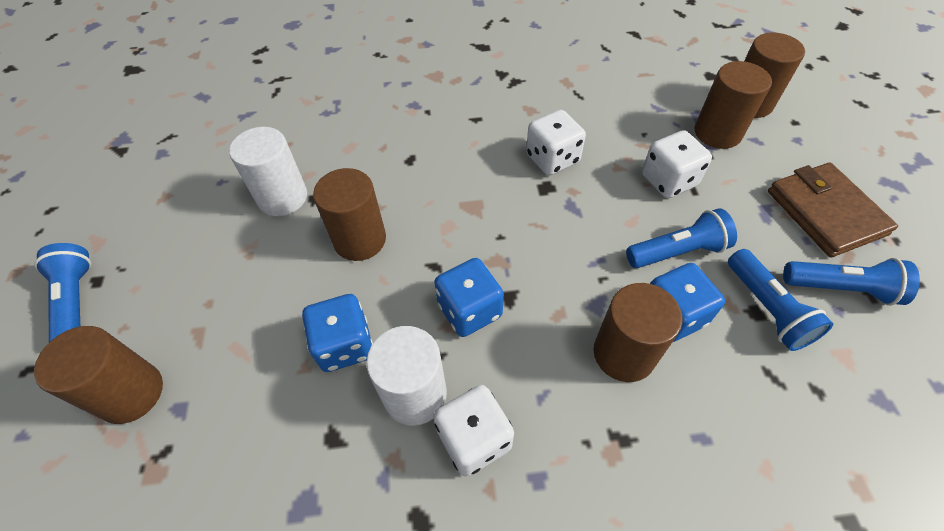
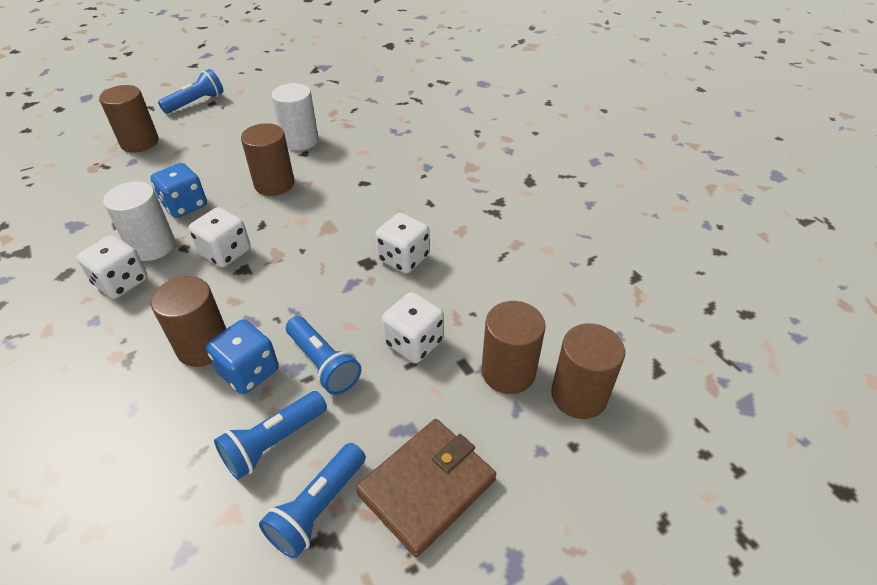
camera: 65 degrees right, 10 degrees down
blue dice [434,258,504,337] -> white dice [189,207,251,267]
blue flashlight [783,258,920,306] -> blue flashlight turned 45 degrees clockwise [259,443,366,559]

